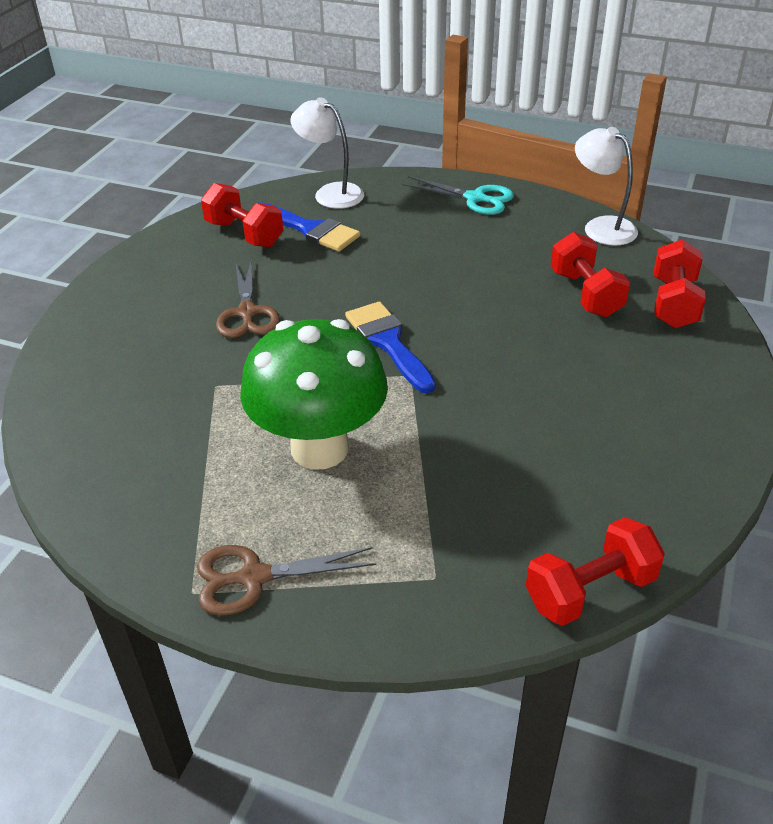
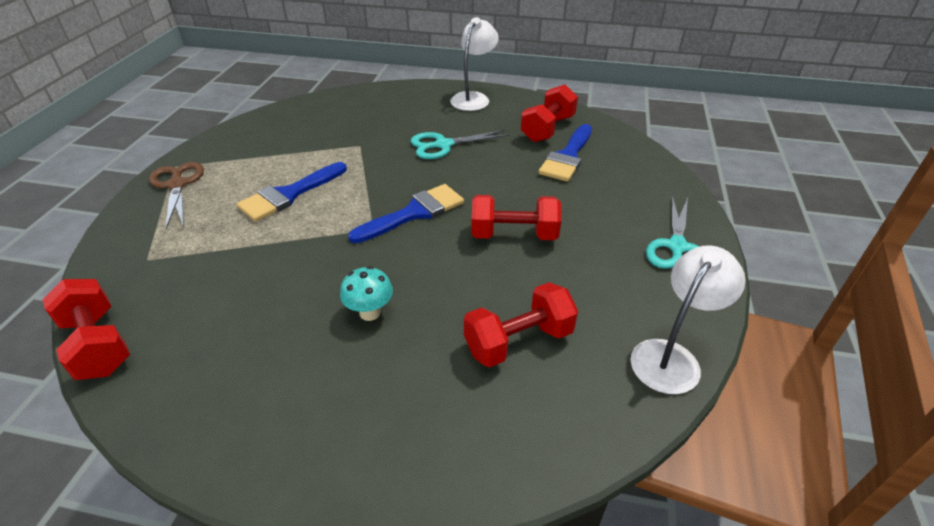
camera: 80 degrees right, 0 degrees up
brown scissors [216,260,280,338] -> turquoise scissors [410,130,510,159]
green mushroom [240,319,388,470] -> blue brush [237,162,347,222]
white lamp [290,97,364,209] -> white lamp moved to [450,17,499,111]
red dumbbell [654,239,706,328] -> red dumbbell moved to [472,195,561,240]
none -> turquoise mushroom [340,266,393,321]

